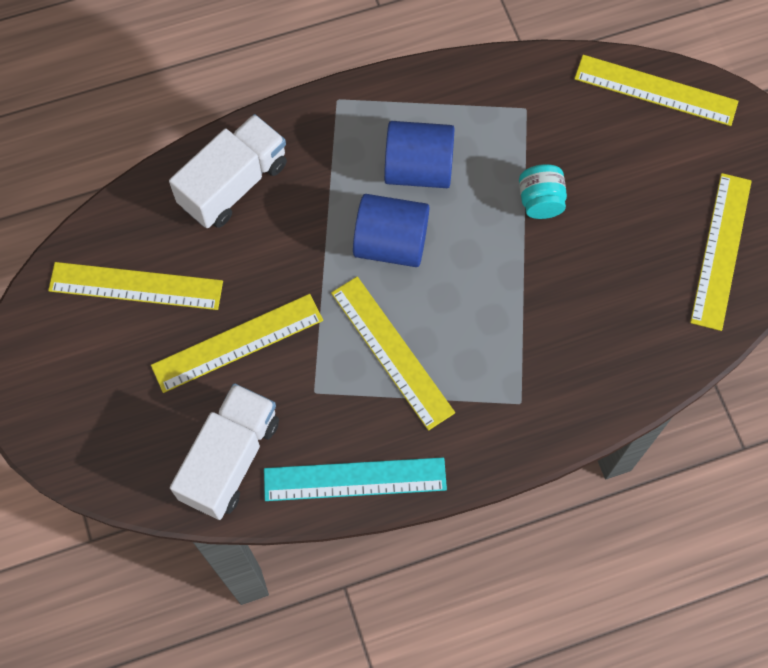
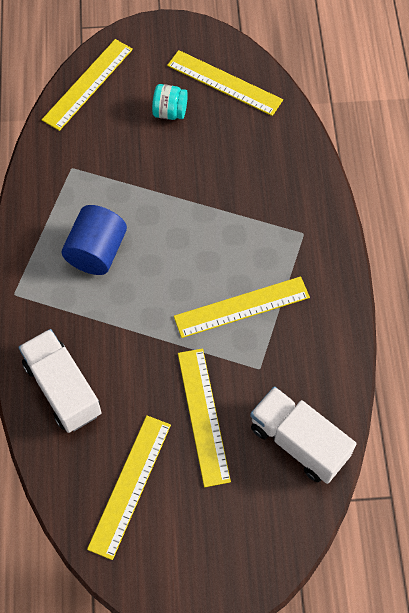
camera: 75 degrees left, 5 degrees down
turquoise ruler [264,457,447,501] -> none
blue cylinder [353,194,429,267] -> none
turquoise jar [519,164,567,219] -> turquoise jar moved to [152,84,188,120]

